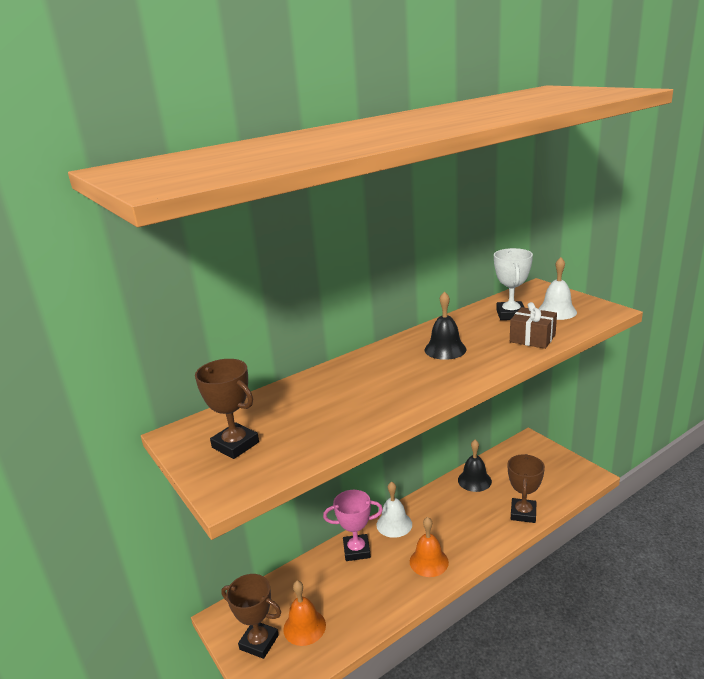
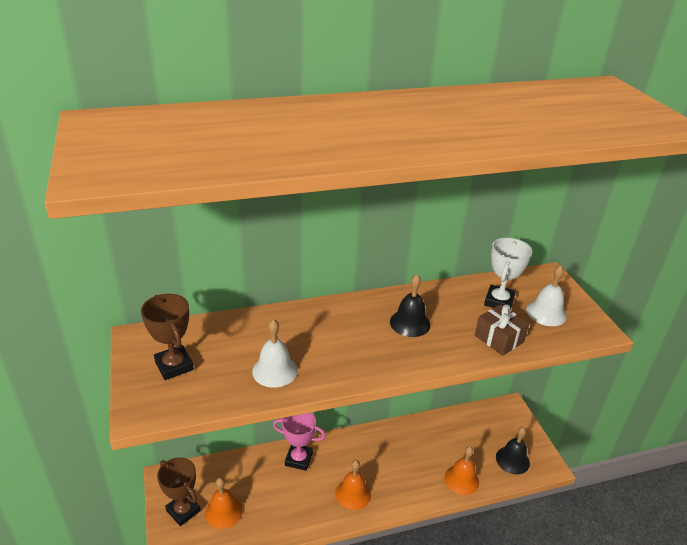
camera: 15 degrees right, 10 degrees up
white bell [376,481,412,538] -> white bell moved to [252,319,298,388]
black bell [458,440,492,492] -> black bell moved to [496,427,530,474]
brown trophy [508,454,545,523] -> orange bell [444,446,479,495]

